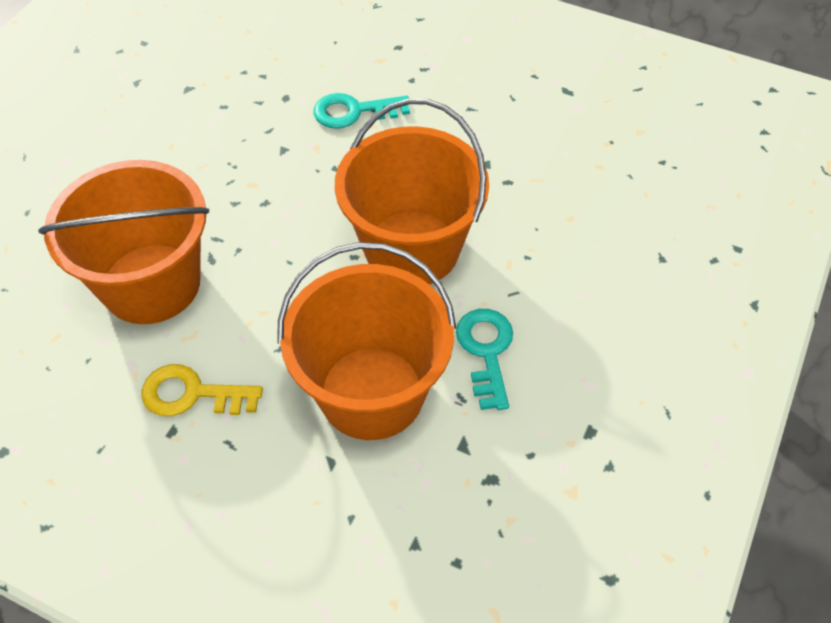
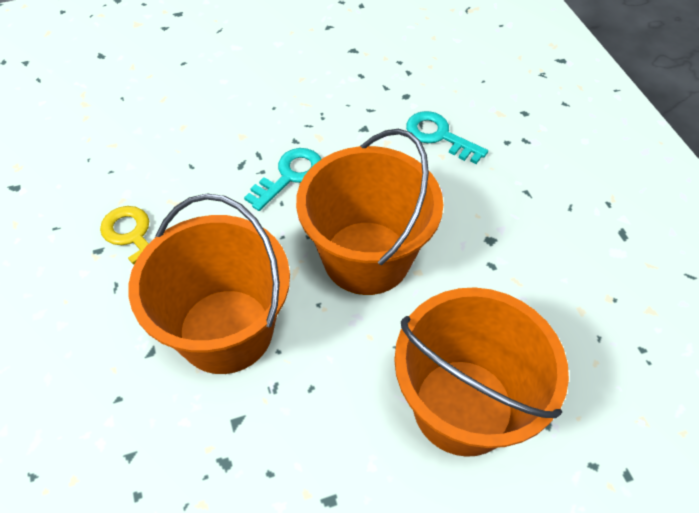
camera: 45 degrees right, 0 degrees up
orange bucket [38,160,209,324] -> orange bucket moved to [394,287,569,457]
turquoise key [456,309,513,410] -> turquoise key moved to [244,148,321,211]

